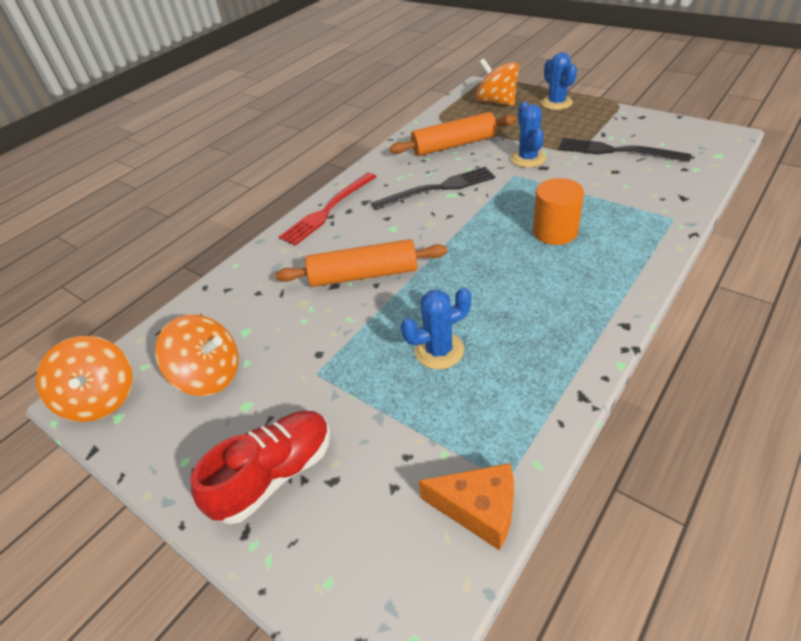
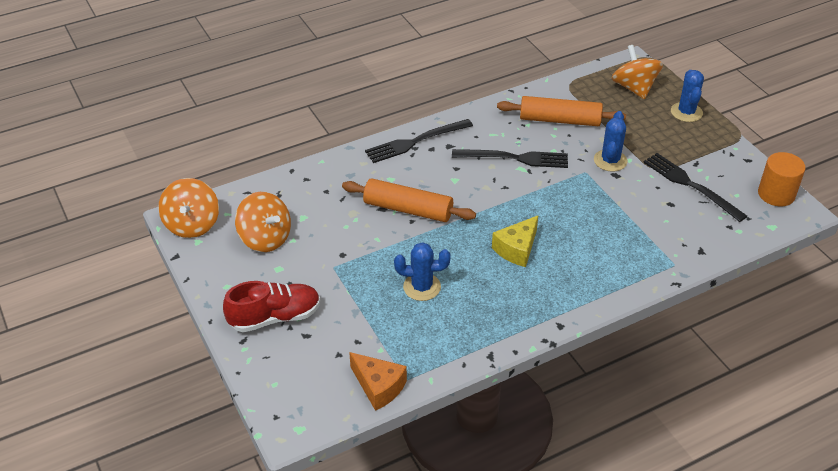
camera: 20 degrees right, 0 degrees up
red fork [279,173,377,246] -> black fork [365,119,473,163]
orange cylinder [533,178,584,245] -> orange cylinder moved to [758,152,806,206]
none -> yellow cheese [492,215,538,267]

